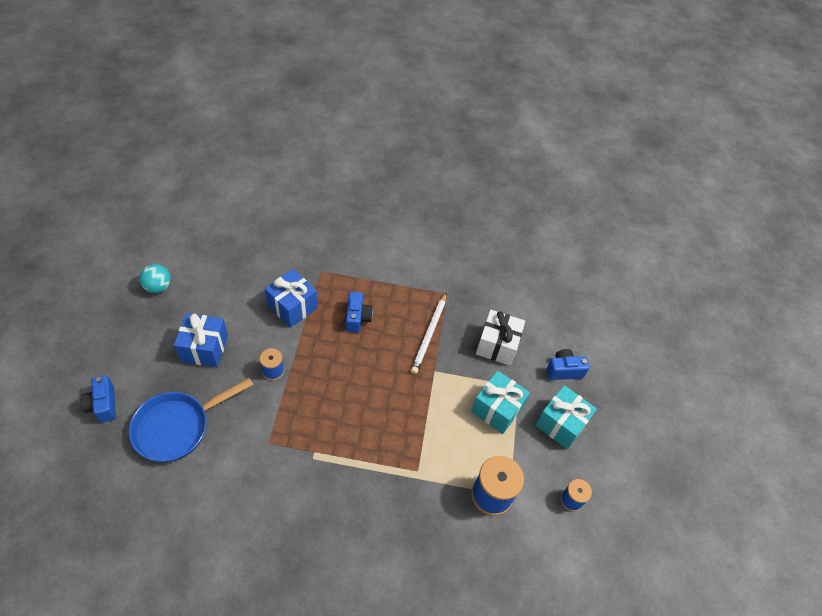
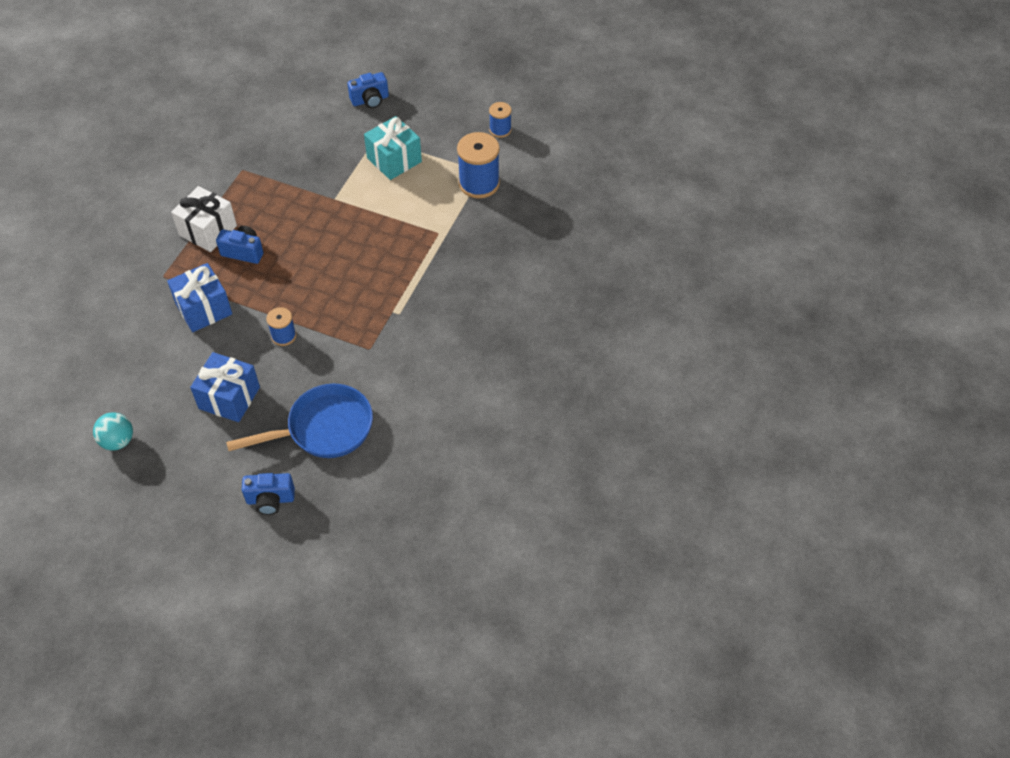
camera: 70 degrees left, 0 degrees up
blue pan [129,378,253,462] -> blue pan turned 90 degrees counterclockwise [226,384,373,458]
white pencil [411,293,446,374] -> none
white gift [476,310,525,366] -> white gift moved to [171,186,237,252]
turquoise gift [535,385,597,449] -> none
blue camera [547,349,589,380] -> blue camera turned 120 degrees counterclockwise [347,72,389,108]

